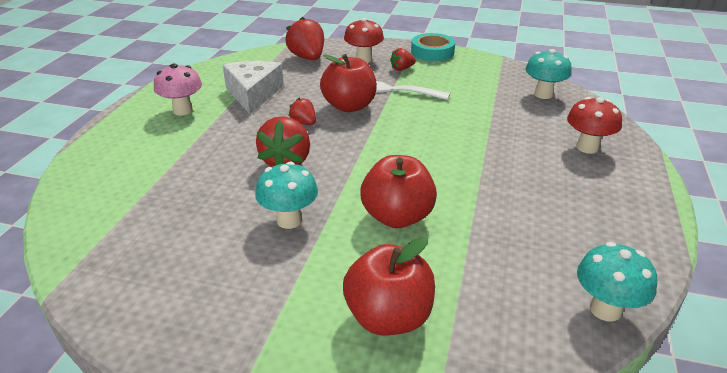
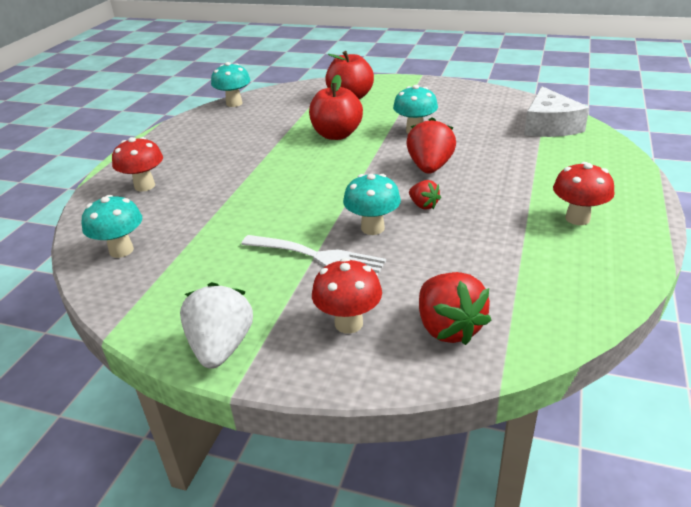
camera: 175 degrees left, 0 degrees up
pink mushroom [154,64,202,116] -> red mushroom [553,162,615,225]
white cheese [223,61,284,114] -> white cheese moved to [524,86,589,137]
red apple [320,54,377,112] -> turquoise mushroom [343,174,401,235]
red strawberry [390,48,416,71] -> none
turquoise tape [411,33,455,61] -> white strawberry [180,282,253,369]

